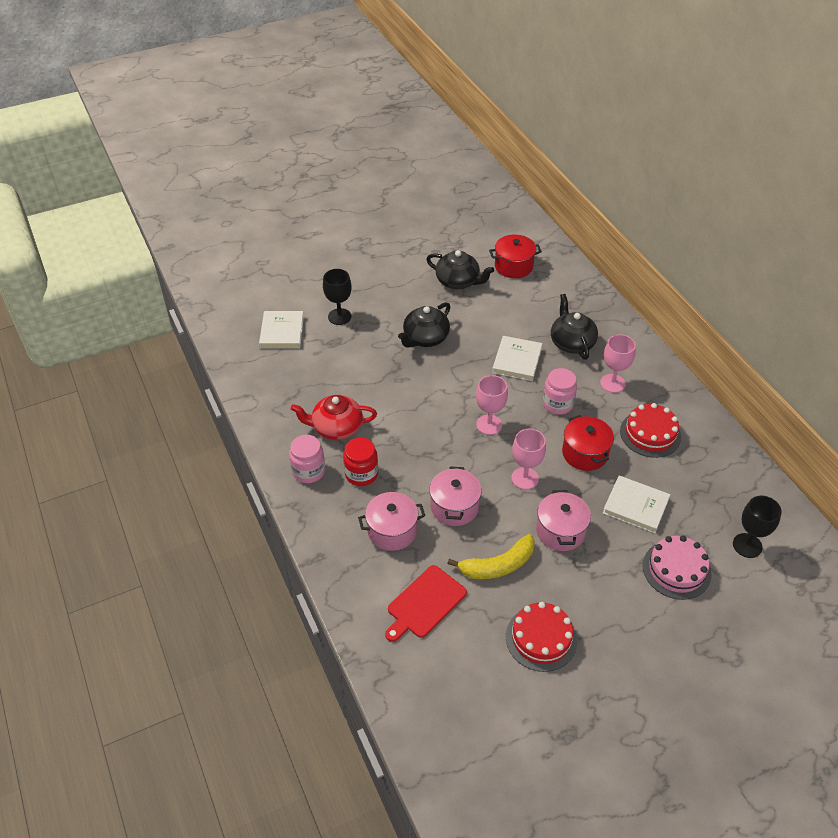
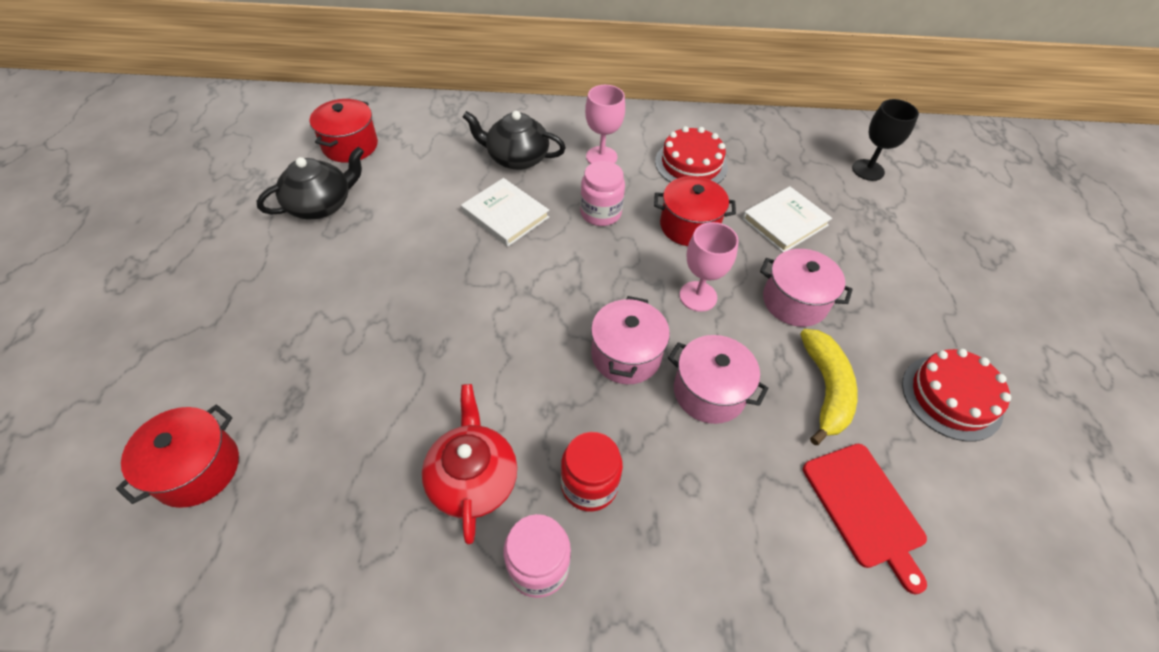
camera: 65 degrees left, 5 degrees up
white book [259,311,304,348] -> red pot [116,405,239,508]
red teapot [291,395,377,440] -> red teapot turned 150 degrees clockwise [422,384,517,544]
black goblet [323,269,352,325] -> none
pink pot [358,492,425,551] -> pink pot moved to [591,296,670,384]
black teapot [398,302,450,348] -> none
pink goblet [476,375,508,435] -> none
pink cake [643,536,712,600] -> none

